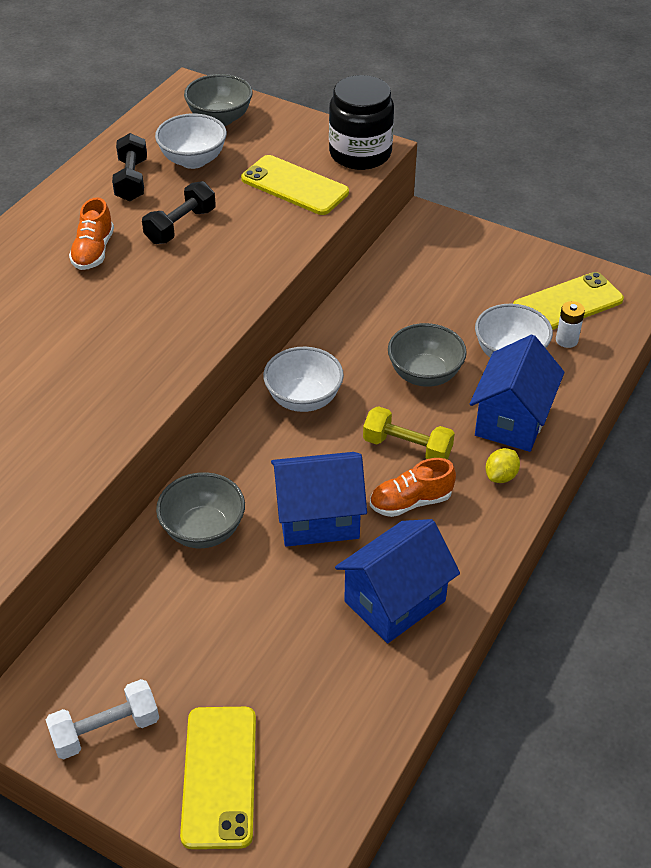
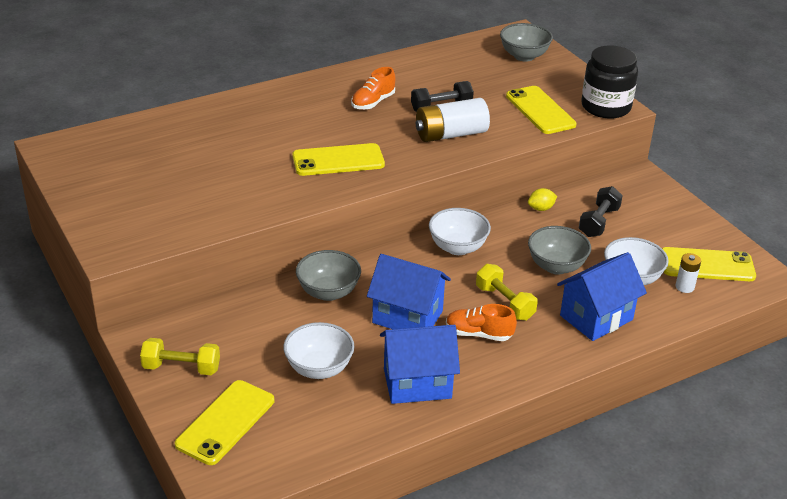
camera: 30 degrees right, 10 degrees down
white dumbbell [46,679,159,759] -> yellow dumbbell [140,338,220,375]
black dumbbell [112,133,147,201] -> black dumbbell moved to [579,186,623,237]
white bowl [155,113,227,169] -> white bowl moved to [283,322,354,379]
yellow lemon [486,448,520,483] -> yellow lemon moved to [528,188,557,211]
none -> yellow phone [292,143,385,176]
none -> white battery [416,98,490,142]

